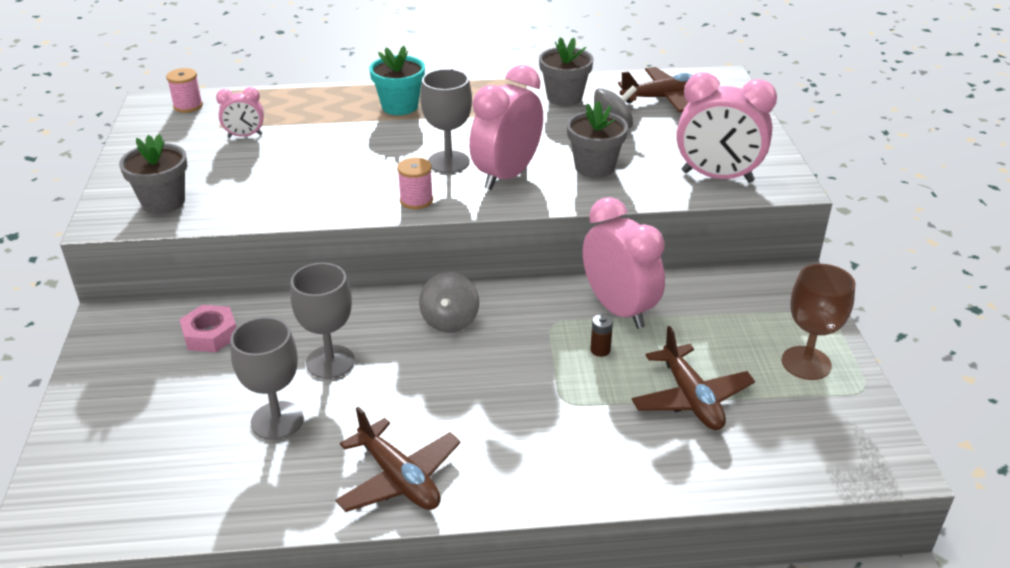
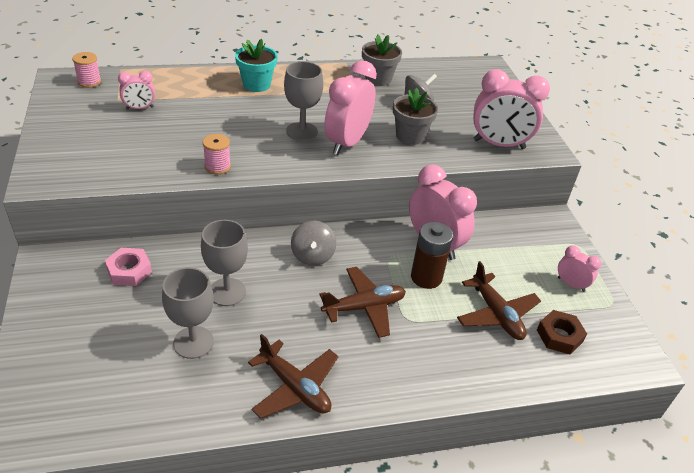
camera: 10 degrees left, 5 degrees up
grey flower pot [119,134,187,214] -> none
pink spool [397,158,433,209] -> pink spool moved to [203,134,231,174]
brown battery [590,314,613,357] -> brown battery [411,222,453,289], size x2.16
brown plane [618,67,693,112] -> brown plane moved to [319,267,406,338]
brown goblet [782,264,856,380] -> pink clock [558,245,601,292]
none -> brown nut [537,310,587,354]

